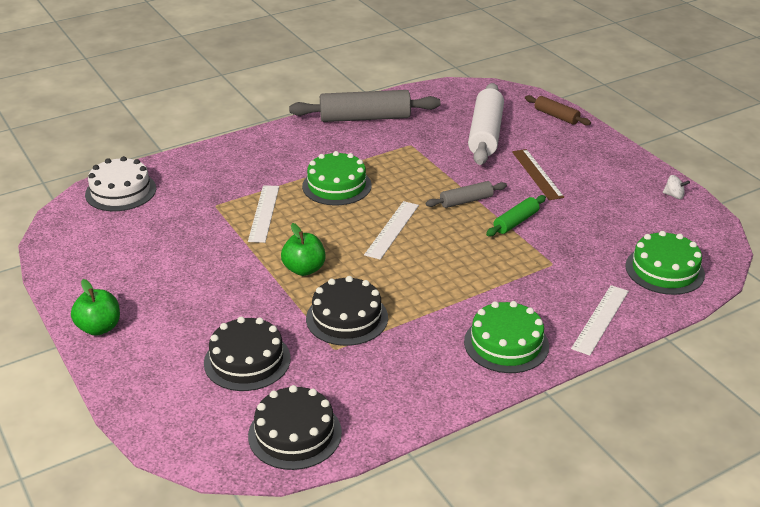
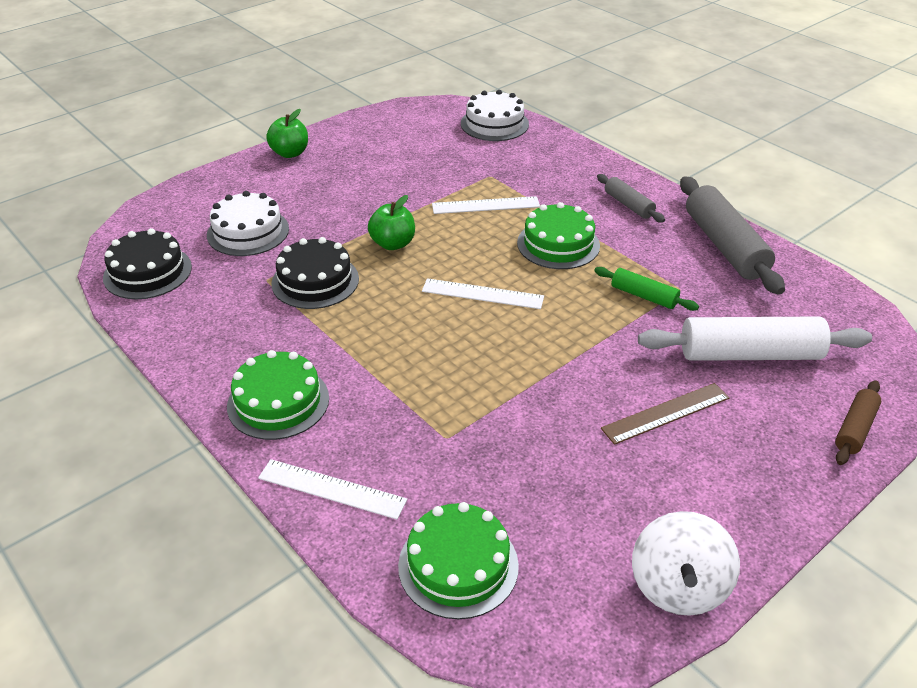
camera: 80 degrees right, 5 degrees up
black cake [204,317,291,391] -> white cake [207,191,289,256]
grey rolling pin [426,181,507,208] -> grey rolling pin moved to [597,174,665,223]
green rolling pin [486,195,546,236] -> green rolling pin moved to [594,267,699,311]
white spinning top [663,175,690,199] -> white spinning top [632,511,740,616], size x2.25

